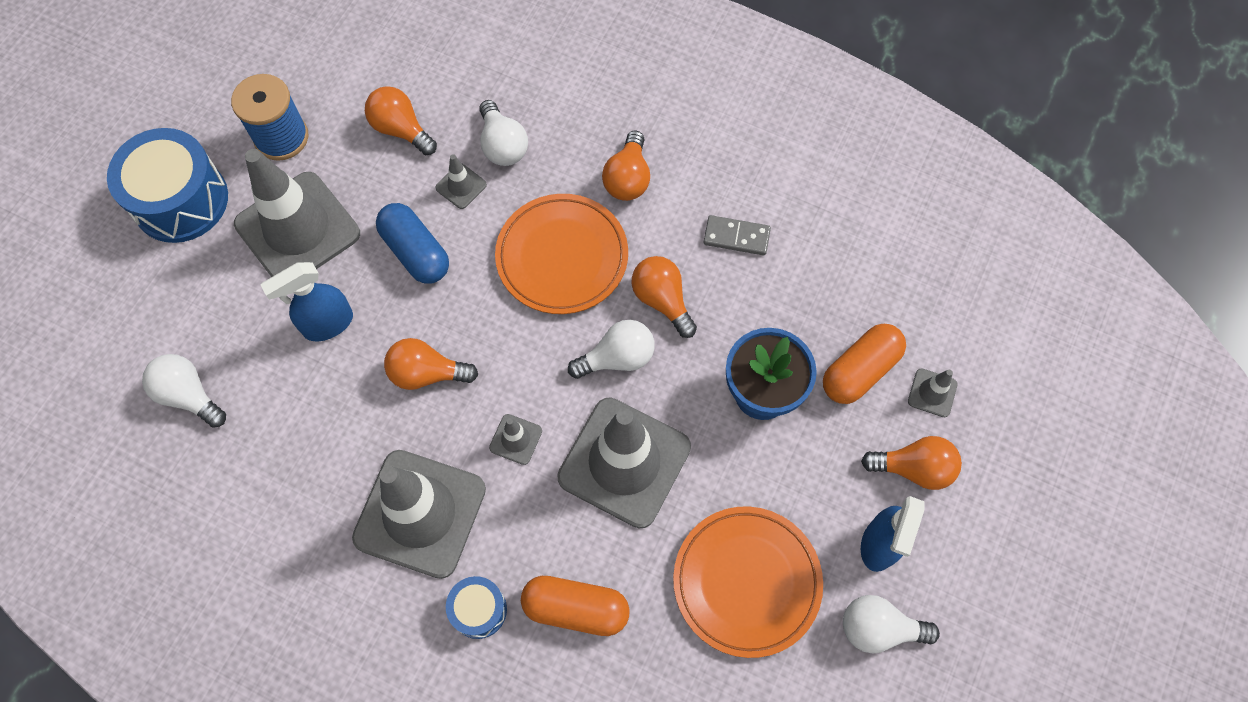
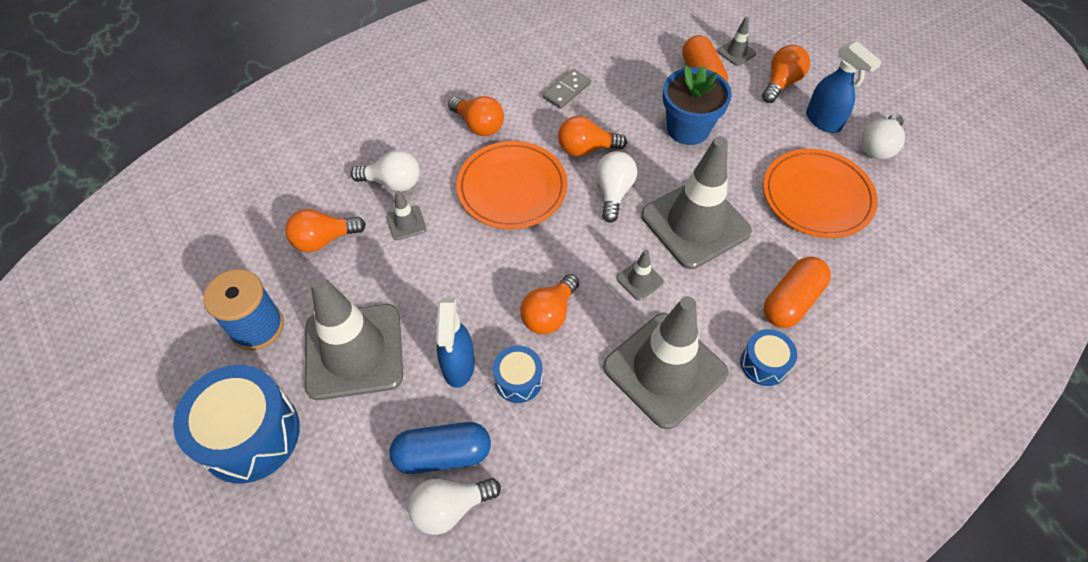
camera: 60 degrees left, 10 degrees down
blue capsule [376,203,449,284] -> blue capsule moved to [389,422,491,474]
none -> blue drum [493,346,543,403]

